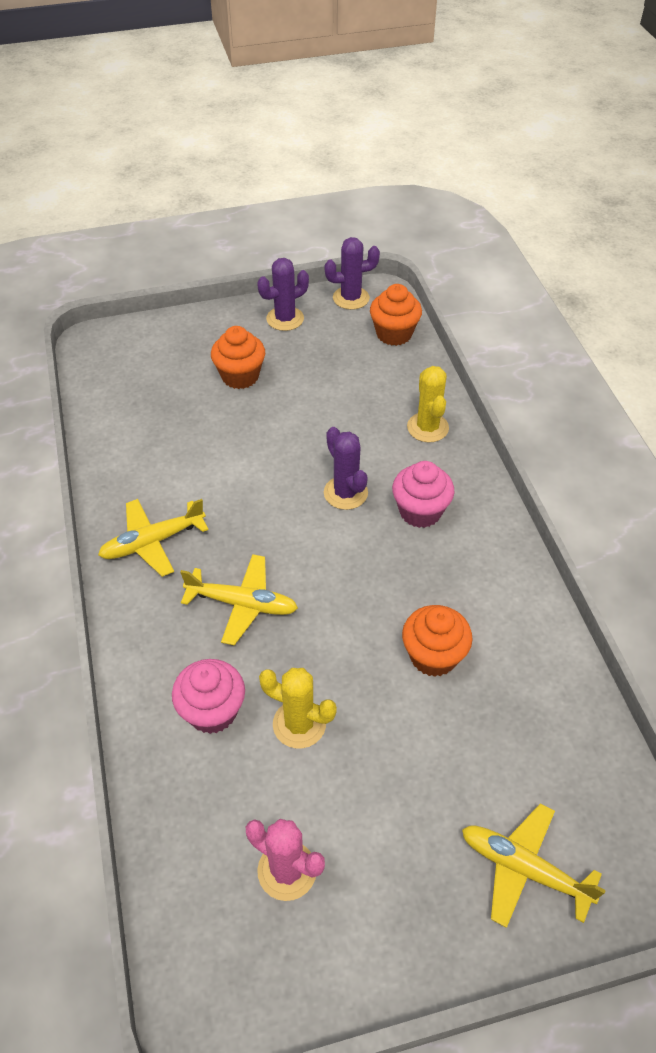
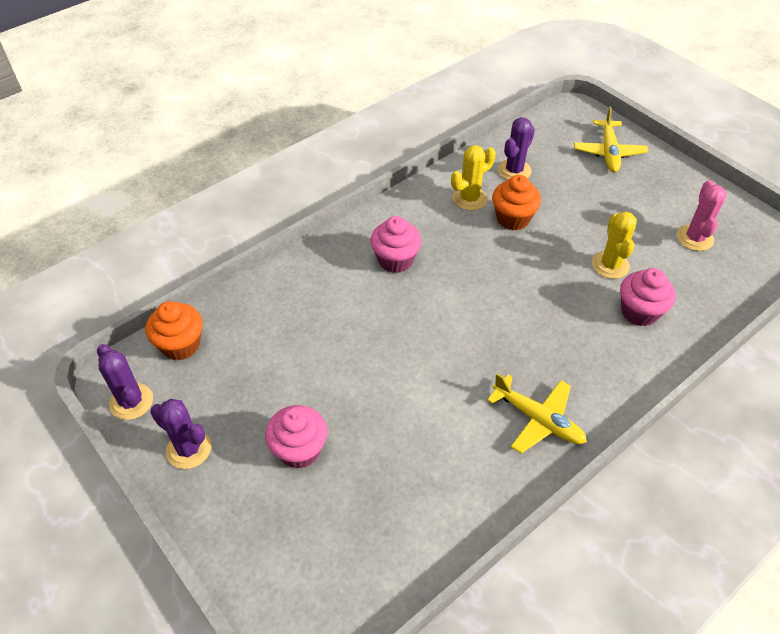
camera: 115 degrees left, 0 degrees up
yellow plane [180,554,298,645] -> none
orange cupcake [211,326,265,389] -> pink cupcake [265,405,327,469]
purple cactus [324,427,368,510] -> purple cactus moved to [498,117,535,180]
yellow cactus [407,366,449,442] -> yellow cactus moved to [451,145,496,210]

